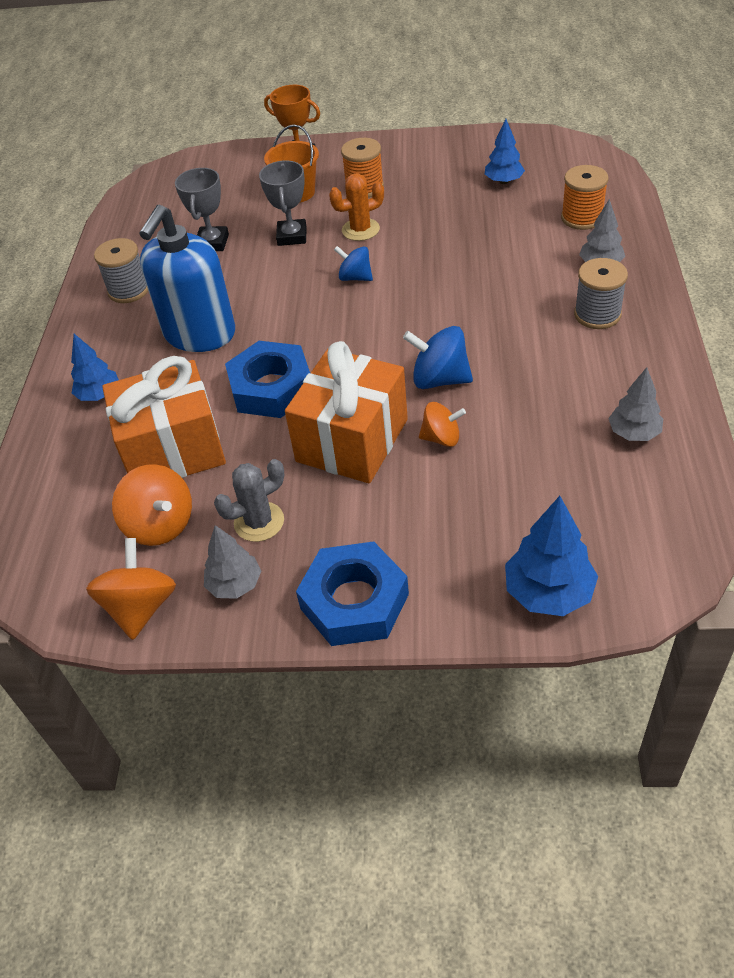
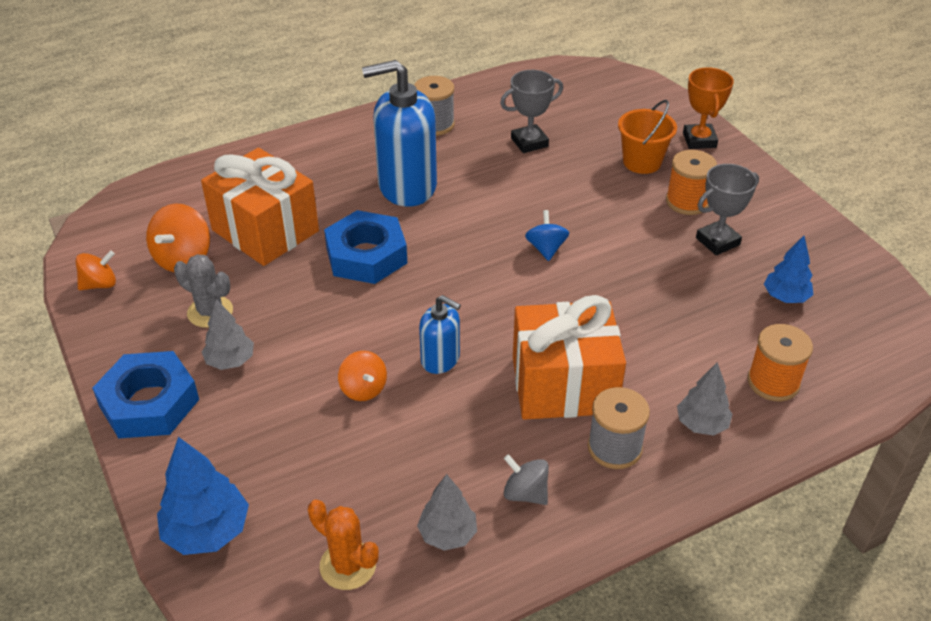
camera: 55 degrees right, 5 degrees down
blue tree [71,334,119,401] -> none
orange spinning top [86,538,176,640] -> orange spinning top [76,250,116,290], size x0.65
grey tree [204,525,261,599] -> grey tree moved to [202,299,254,370]
grey trophy [259,160,307,246] -> grey trophy moved to [696,164,759,255]
orange gift [285,341,408,483] -> orange gift moved to [513,295,626,420]
orange cactus [329,173,384,241] -> orange cactus moved to [308,500,379,590]
blue spinning top [403,326,473,389] -> blue soap dispenser [419,295,461,374]
none -> grey spinning top [504,454,549,505]

